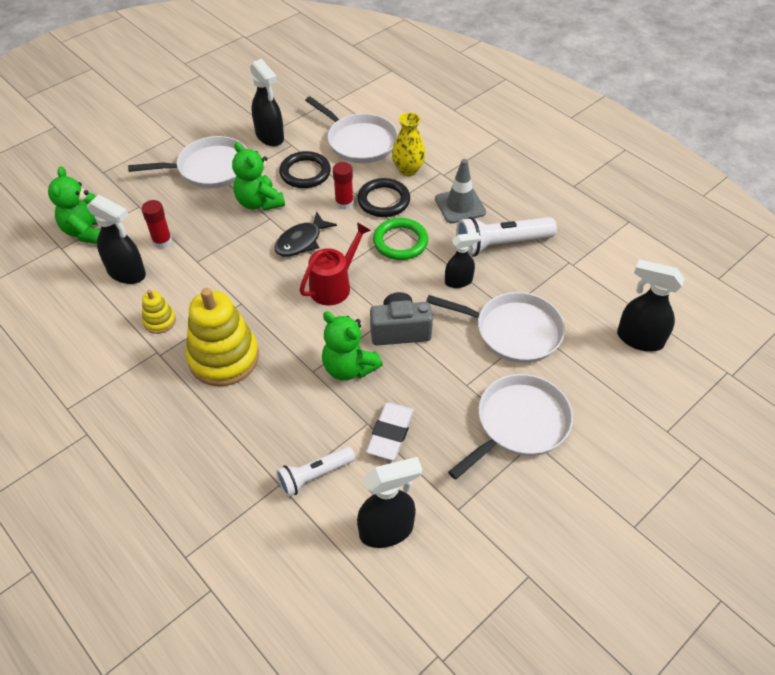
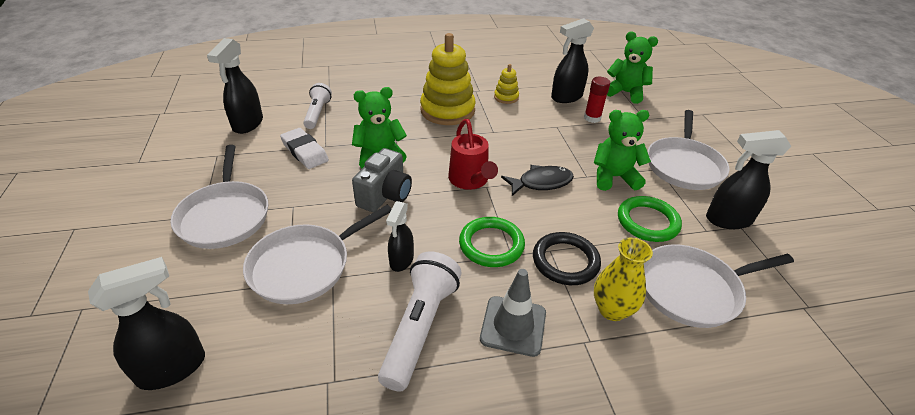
camera: 120 degrees right, 10 degrees down
black fish [274,211,337,257] -> black fish turned 90 degrees clockwise [501,165,574,196]
black ring [279,151,331,188] -> green ring [618,196,682,242]
red glue stick [333,162,354,210] -> none

